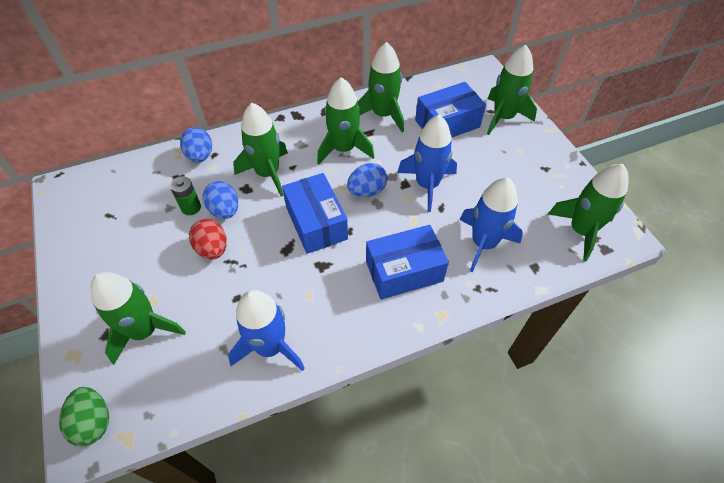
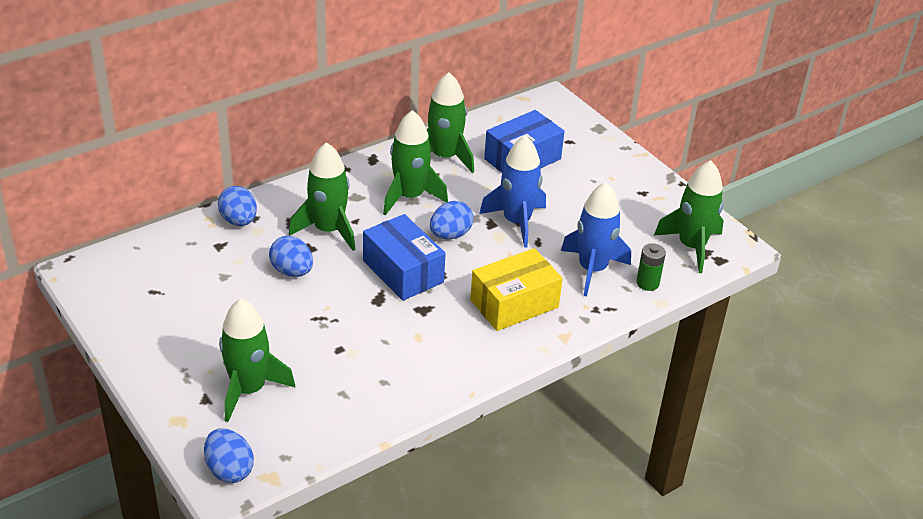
camera: 15 degrees left, 15 degrees down
green egg [59,387,109,446] -> blue egg [204,428,254,483]
green battery [170,176,201,215] -> green battery moved to [636,243,666,291]
red egg [189,219,227,259] -> none
blue rocket [228,290,305,371] -> none
blue box [366,225,449,300] -> yellow box [470,248,563,331]
green rocket [487,45,537,135] -> none

